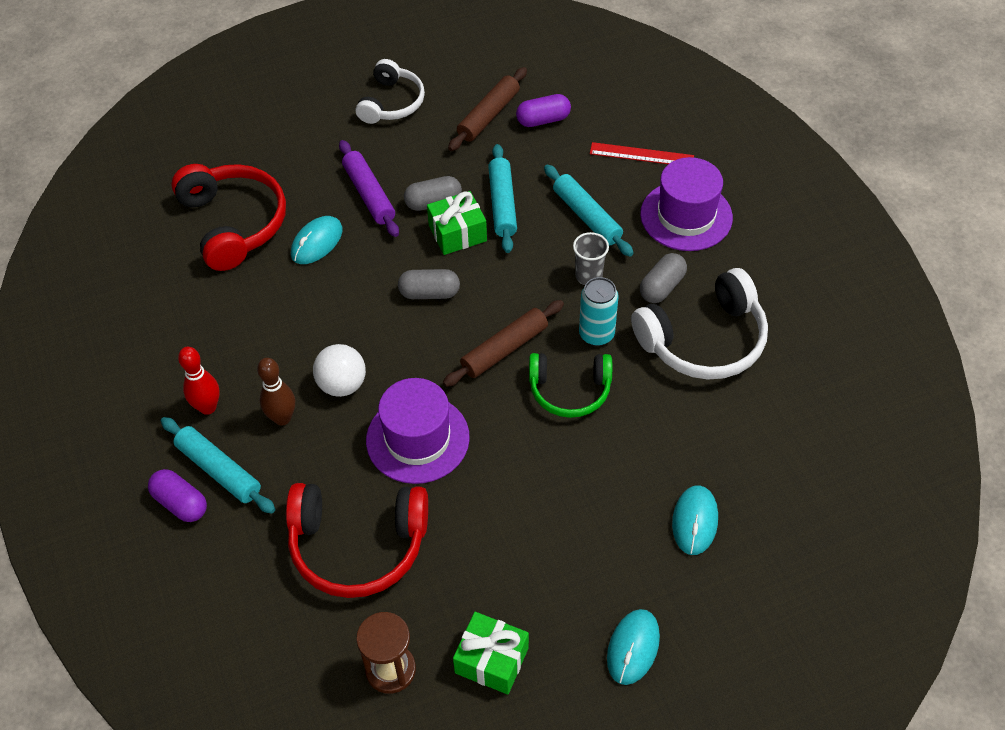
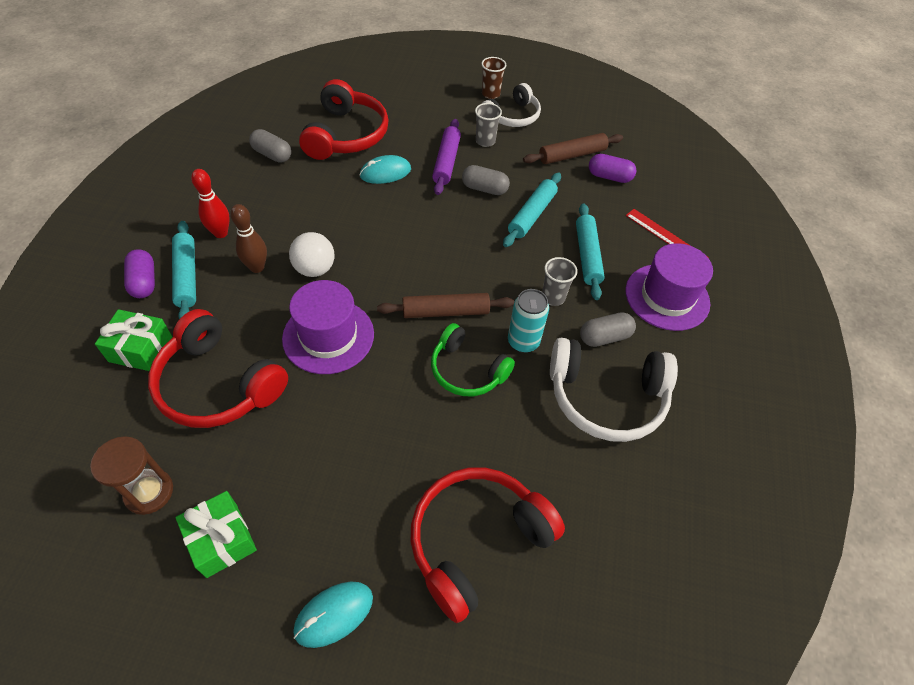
camera: 30 degrees right, 0 degrees up
grey capsule [398,269,460,299] -> grey capsule moved to [249,129,291,163]
green gift [427,191,487,255] -> green gift moved to [95,309,173,371]
turquoise mouse [672,485,718,555] -> red headphones [411,467,565,623]
none -> grey cup [475,103,502,147]
none -> brown cup [481,57,506,99]

